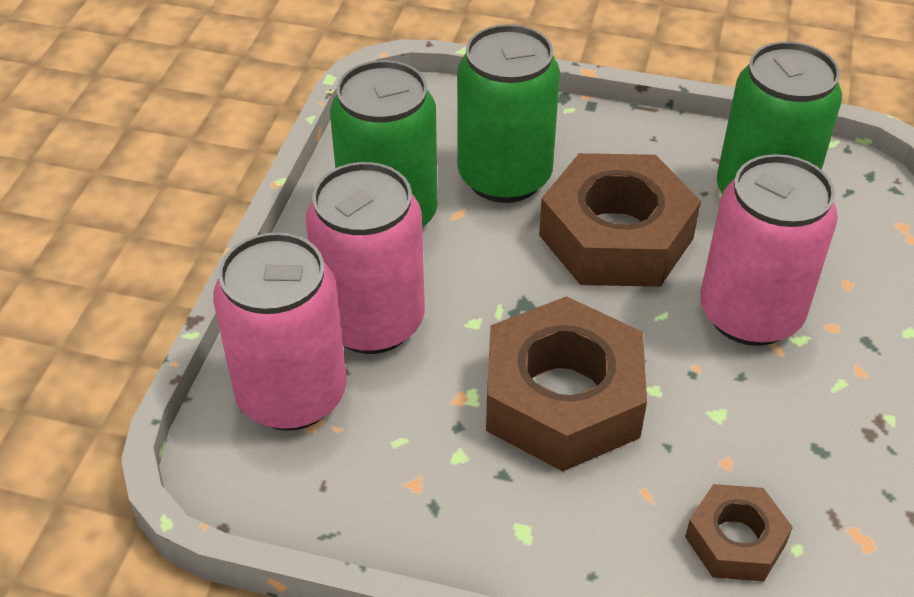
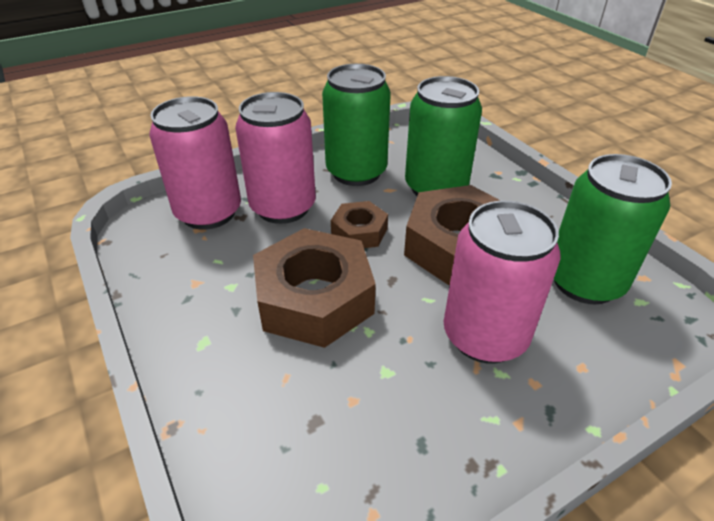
camera: 45 degrees right, 5 degrees down
brown nut [685,484,793,581] -> brown nut moved to [331,201,388,248]

